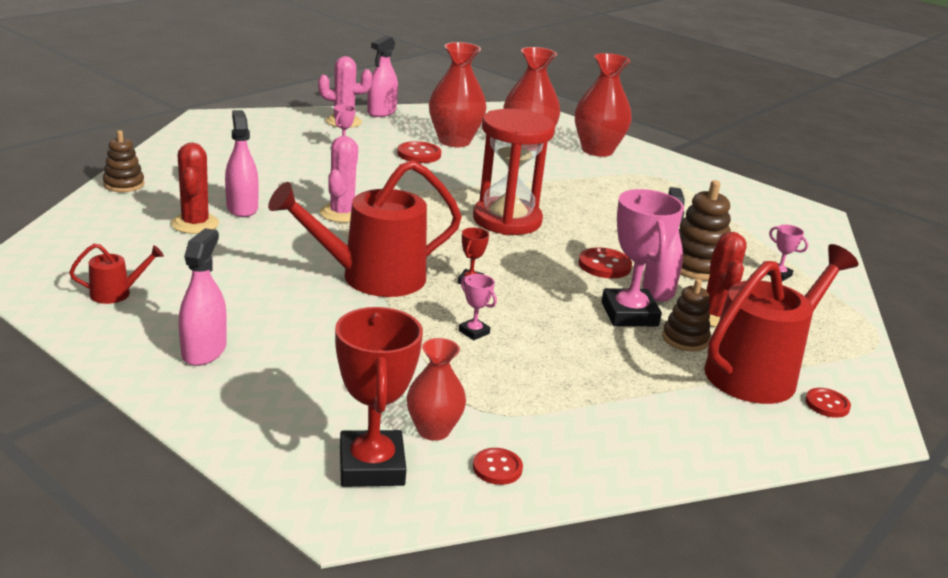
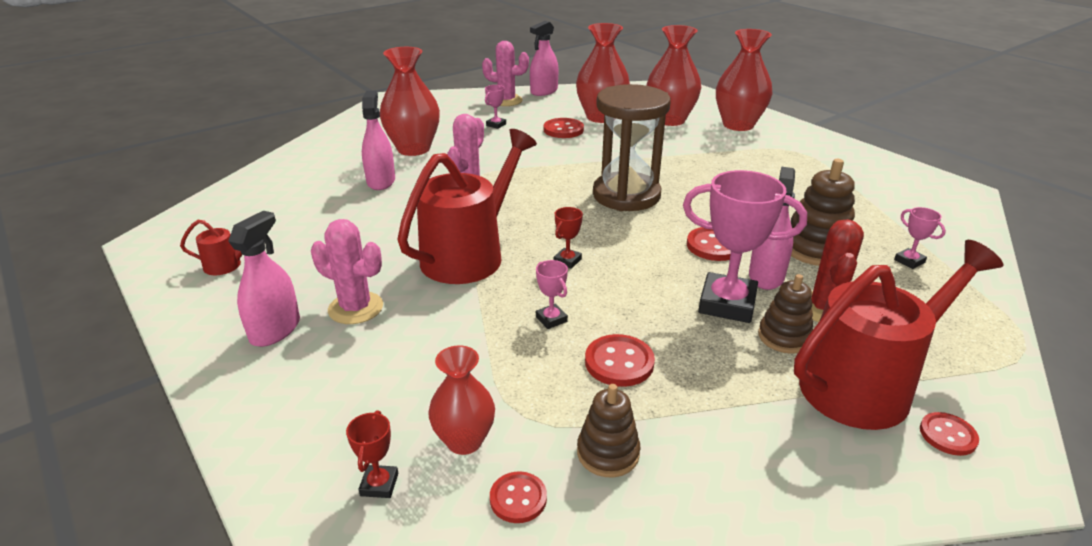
camera: 15 degrees right, 5 degrees up
brown stacking toy [103,130,145,192] -> brown stacking toy moved to [577,384,640,477]
red cactus [171,142,219,234] -> none
red watering can [268,160,462,297] -> red watering can turned 135 degrees clockwise [397,129,537,284]
red trophy [335,307,423,487] -> red trophy [346,410,398,498], size x0.45
red hourglass [473,109,555,235] -> brown hourglass [593,84,671,211]
pink trophy [601,189,684,326] -> pink trophy turned 75 degrees counterclockwise [683,170,807,323]
none -> pink cactus [311,219,383,324]
none -> red vase [380,47,440,156]
none -> red button [585,334,655,387]

